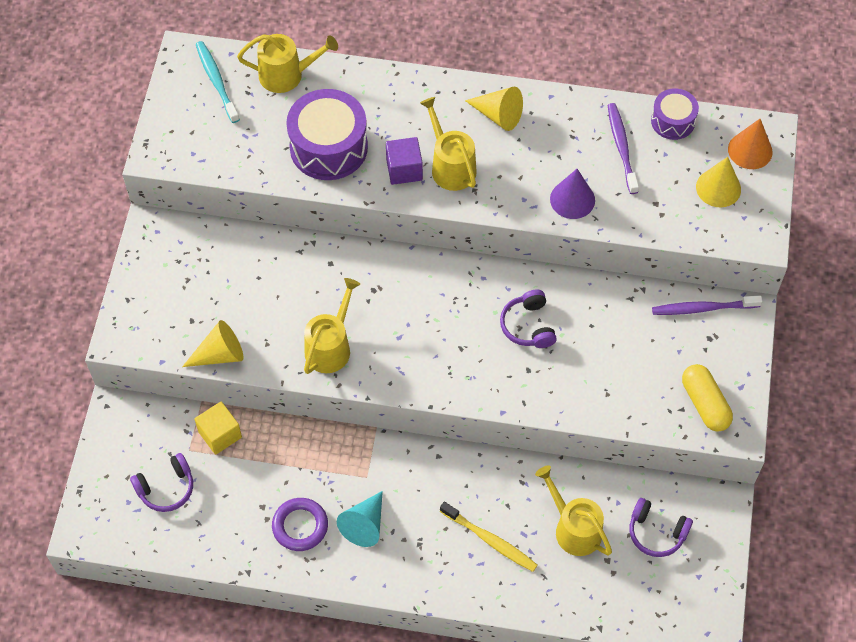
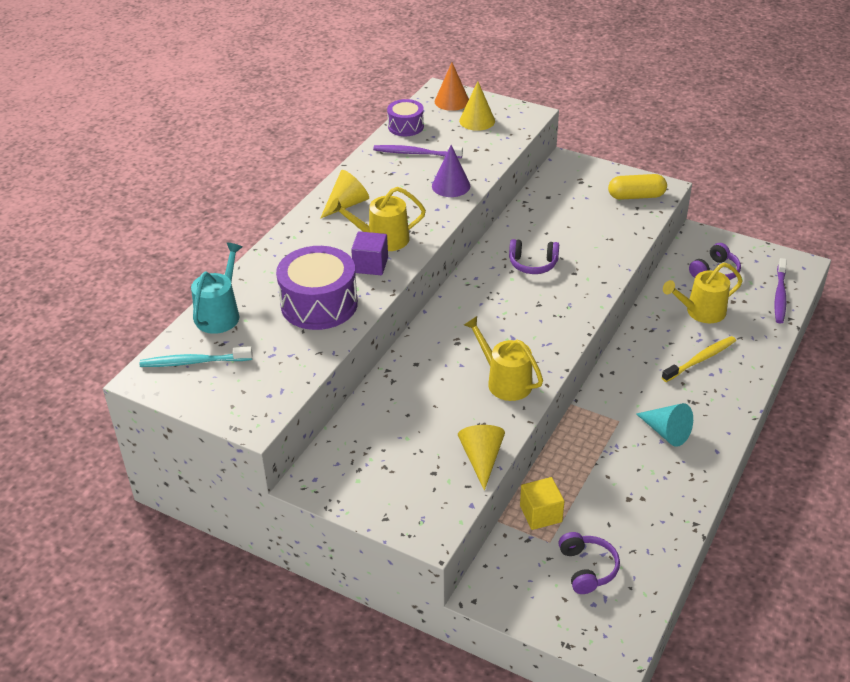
camera: 70 degrees left, 20 degrees down
yellow watering can [237,34,338,93] -> turquoise watering can [191,243,242,334]
purple ring [272,498,328,551] -> none
purple toothbrush [652,295,763,315] -> purple toothbrush moved to [775,258,787,324]

